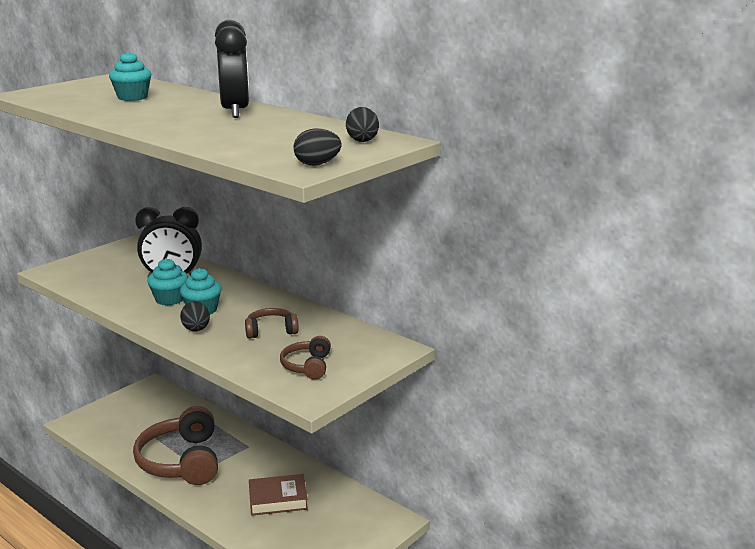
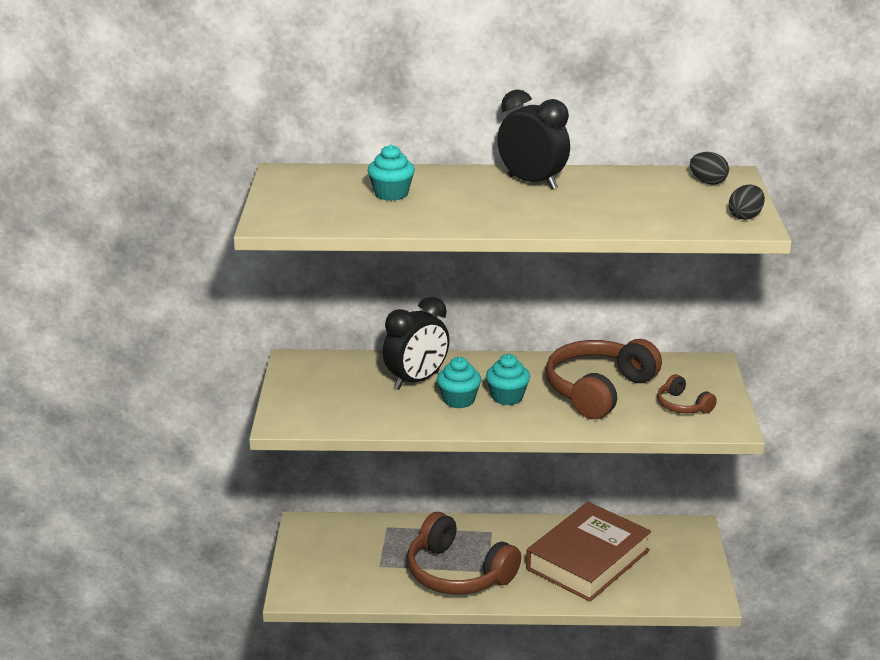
camera: 40 degrees left, 5 degrees up
black egg [180,302,210,331] -> none
brown headphones [245,308,299,339] -> brown headphones [546,339,662,419], size x2.08
brown book [249,474,308,516] -> brown book [526,502,651,602], size x1.81

